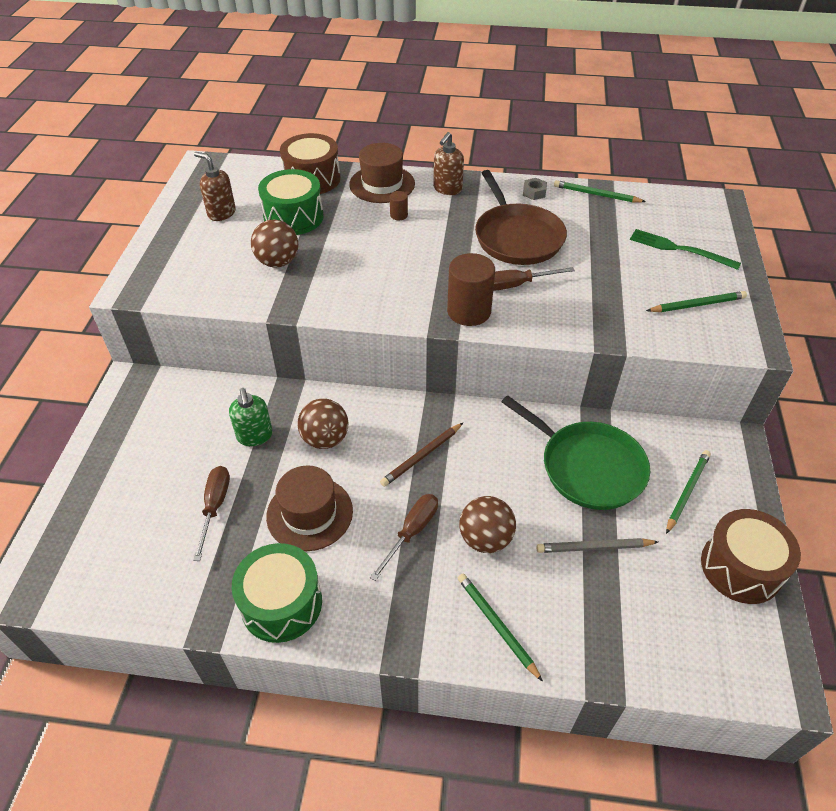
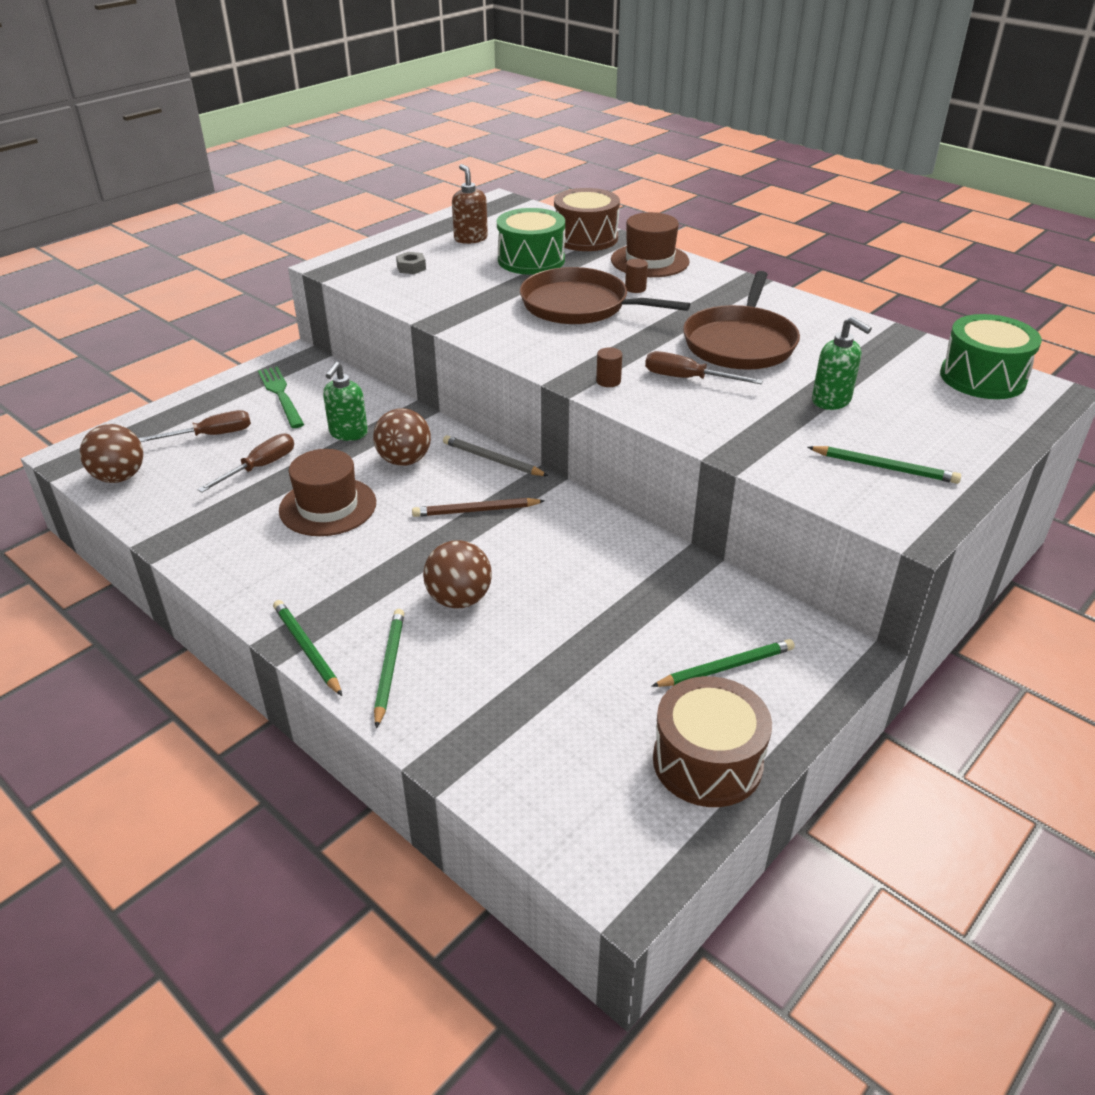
camera: 35 degrees right, 10 degrees down
green drum [232,543,322,643] -> green drum moved to [940,314,1042,399]
brown ball [251,220,298,268] -> brown ball moved to [80,424,143,483]
brown screwdriver [370,494,438,581] -> brown screwdriver moved to [138,410,251,442]
brown soap dispenser [433,132,464,195] -> none
brown cylinder [447,253,495,326] -> brown cylinder [596,347,622,387], size x0.46
green pan [502,395,650,510] -> none
grey nut [523,178,547,200] -> grey nut moved to [396,252,426,274]
grey pencil [536,538,658,553] -> grey pencil moved to [443,435,549,476]
green pencil [554,180,646,202] -> green pencil moved to [273,600,342,696]
green fork [630,229,741,270] -> green fork moved to [258,366,304,428]
none -> brown pan [520,267,690,324]
none -> green soap dispenser [812,317,872,410]

